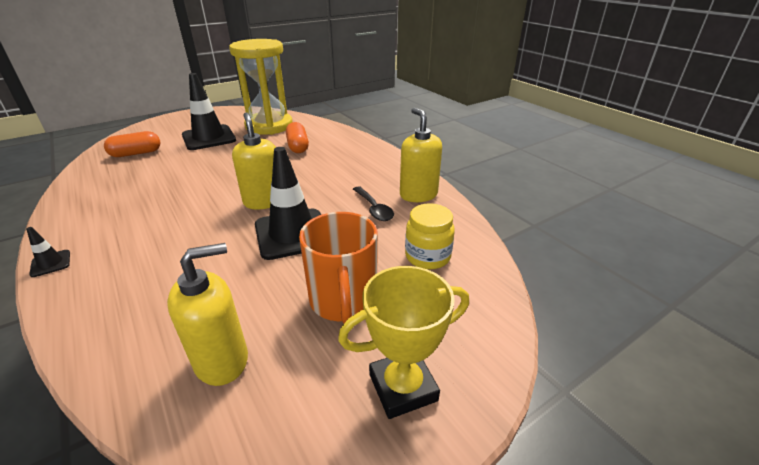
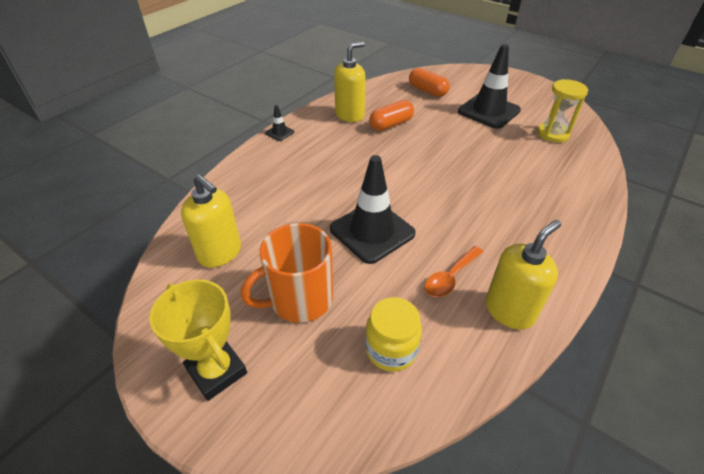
camera: 70 degrees right, 10 degrees up
yellow hourglass [229,39,293,135] -> yellow hourglass [537,79,588,143], size x0.55
yellow soap dispenser [232,112,276,210] -> yellow soap dispenser moved to [334,42,366,122]
orange capsule [286,122,309,153] -> orange capsule moved to [369,100,414,131]
black spoon [353,186,394,221] -> orange spoon [425,246,483,297]

